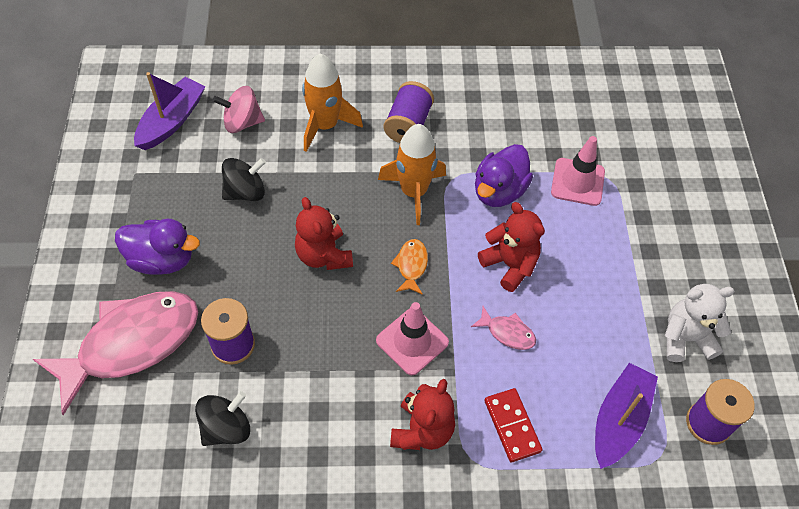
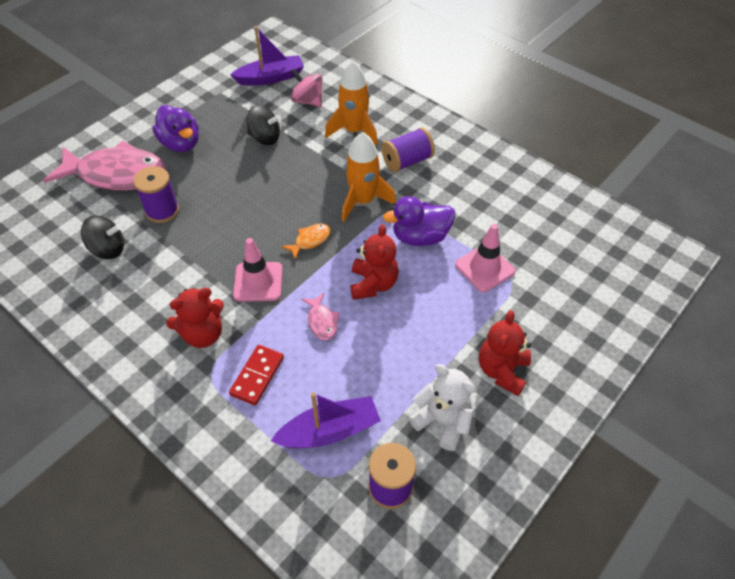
camera: 45 degrees right, 5 degrees down
red teddy bear [295,197,353,270] -> red teddy bear moved to [479,310,531,396]

